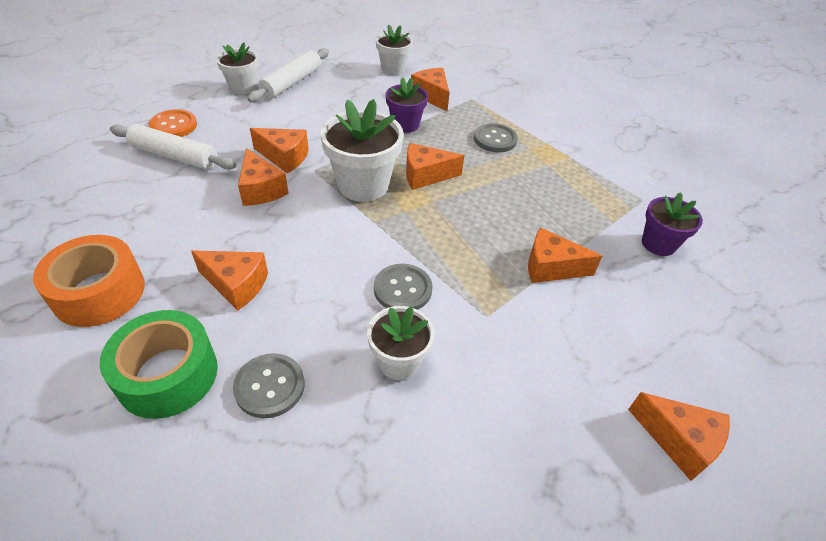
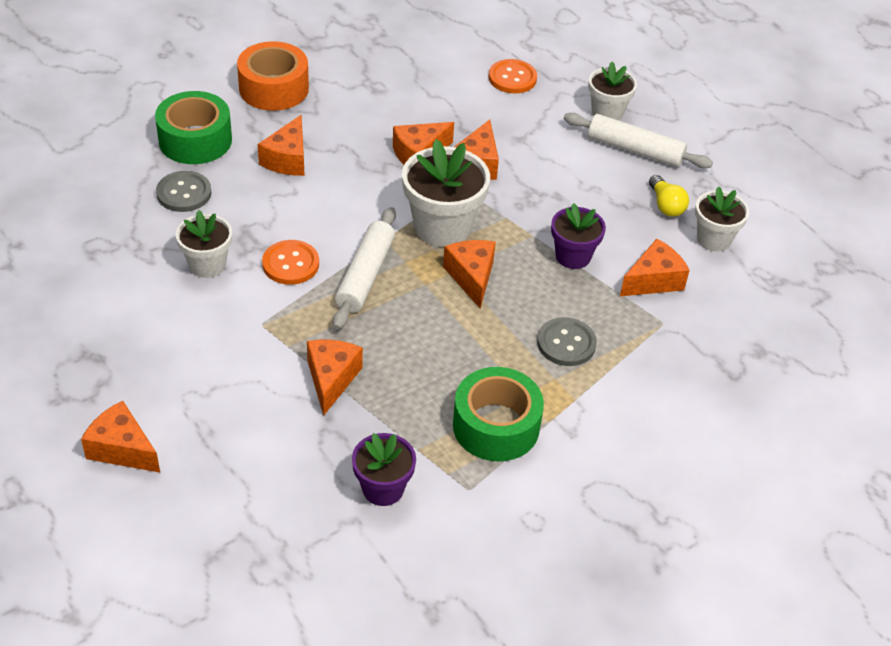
camera: 85 degrees right, 0 degrees up
white rolling pin [110,124,236,170] -> white rolling pin moved to [333,207,396,330]
grey button [374,264,432,310] -> orange button [262,240,319,285]
orange cheese [628,392,730,481] -> orange cheese turned 90 degrees clockwise [81,401,160,473]
none -> green tape [453,367,544,461]
none -> yellow light bulb [649,175,689,217]

